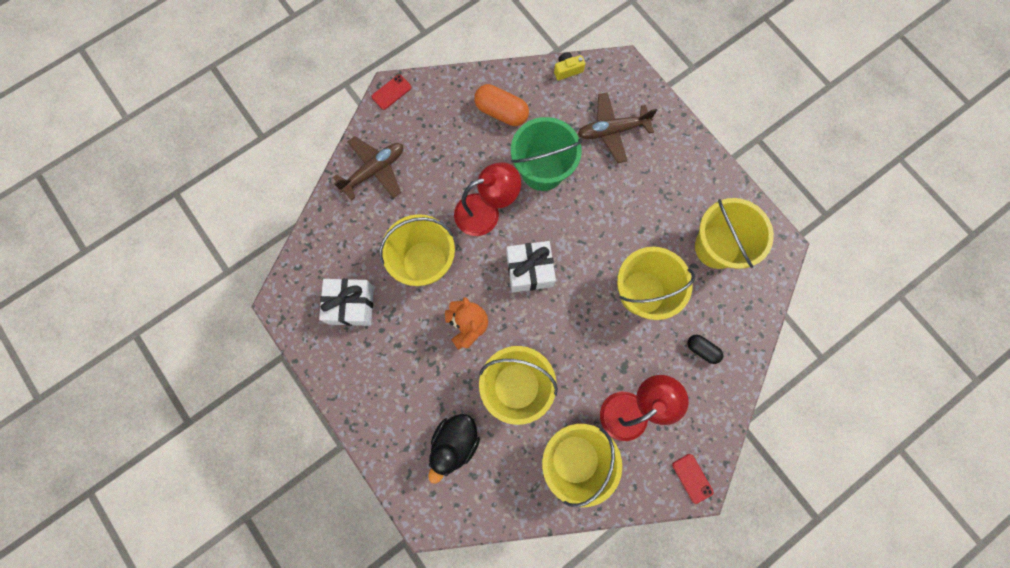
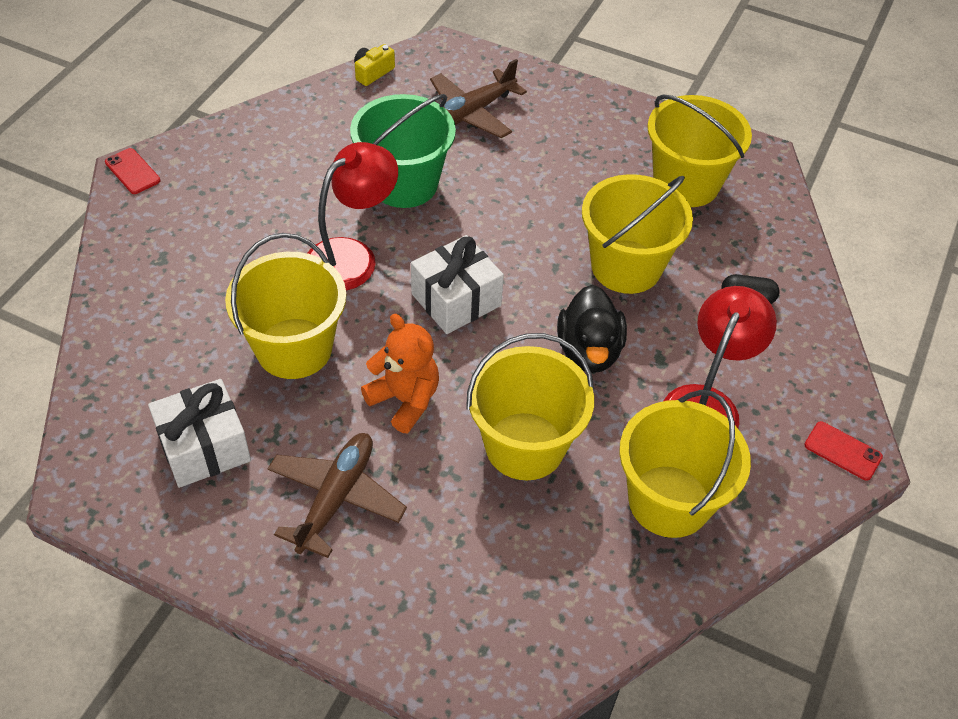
camera: 30 degrees left, 25 degrees down
brown plane [333,136,403,201] -> brown plane moved to [268,433,407,558]
red phone [371,74,411,110] -> red phone turned 60 degrees counterclockwise [105,148,160,194]
black duck [428,414,480,484] -> black duck moved to [557,285,627,373]
orange capsule [474,84,529,126] -> none

